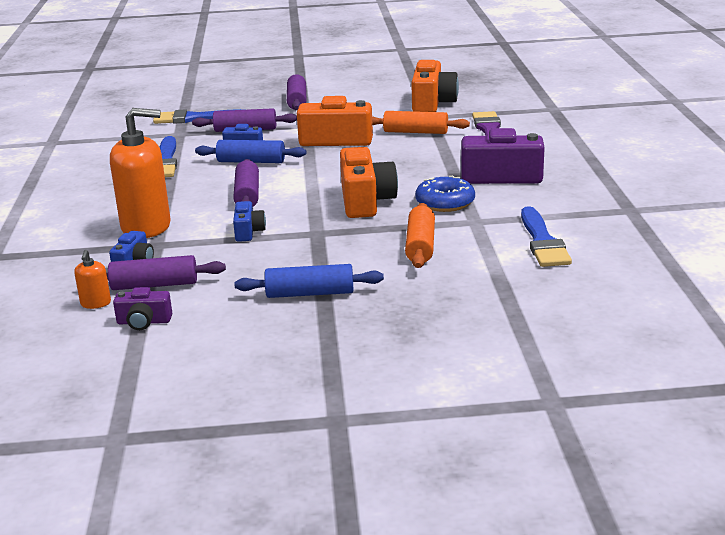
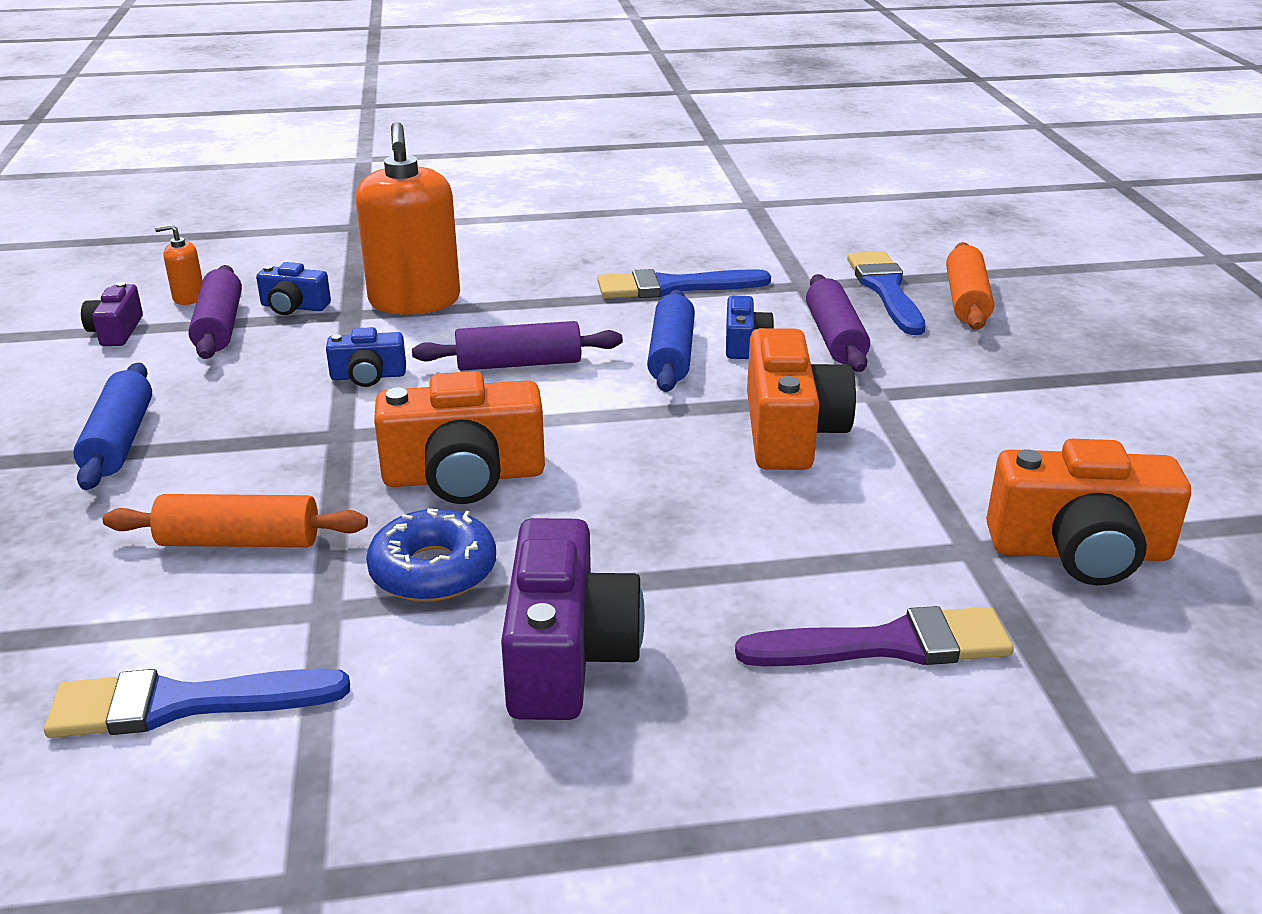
camera: 85 degrees right, 5 degrees up
purple rolling pin [287,74,306,110] -> none
orange rolling pin [372,111,470,134] -> orange rolling pin moved to [946,242,994,330]

